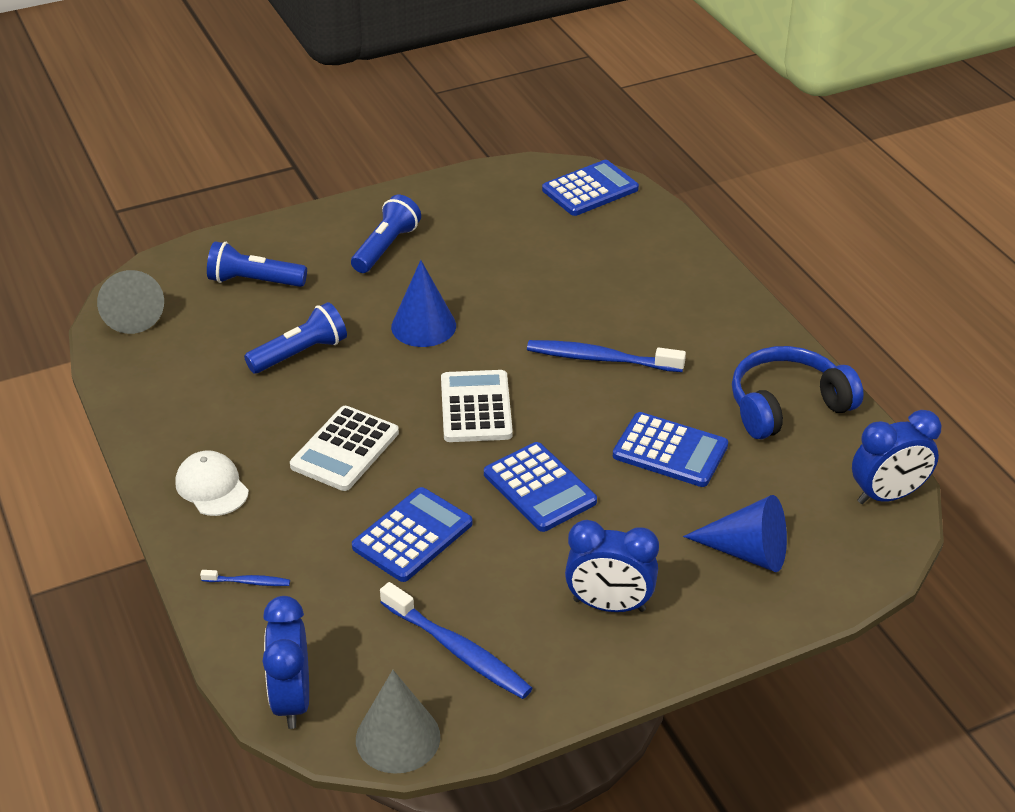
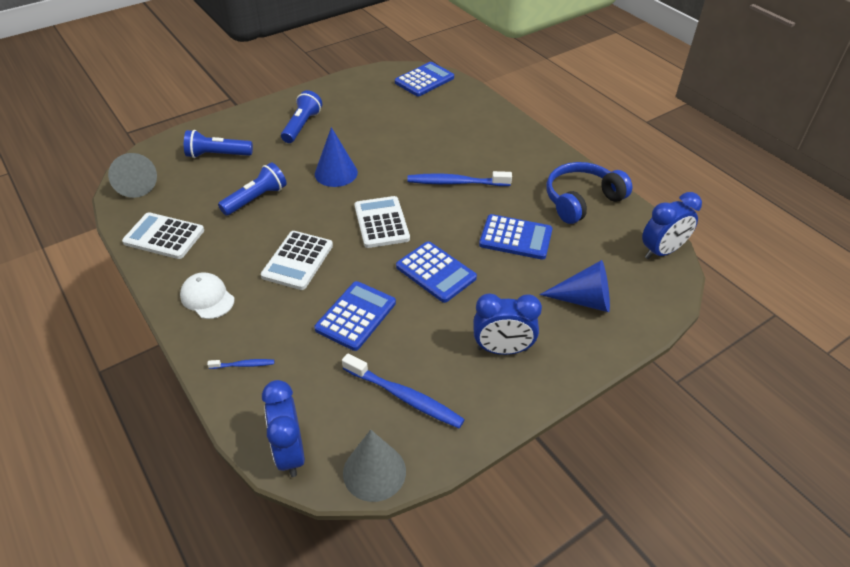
camera: 10 degrees left, 5 degrees up
none -> white calculator [122,212,204,259]

